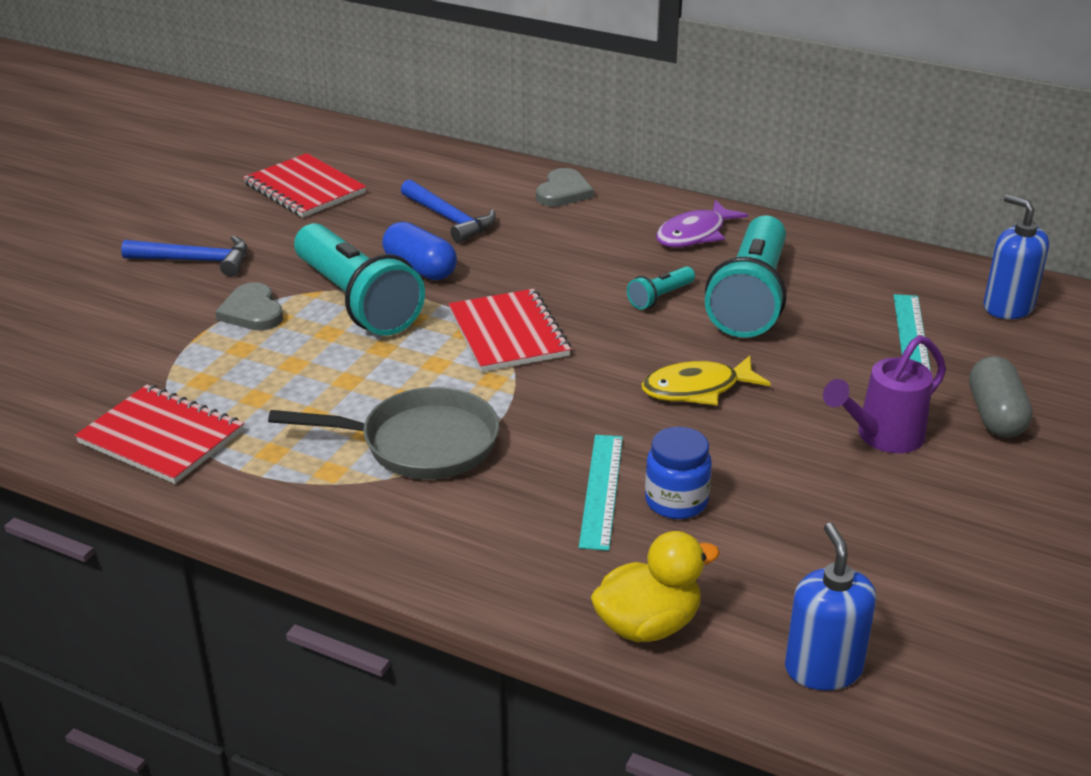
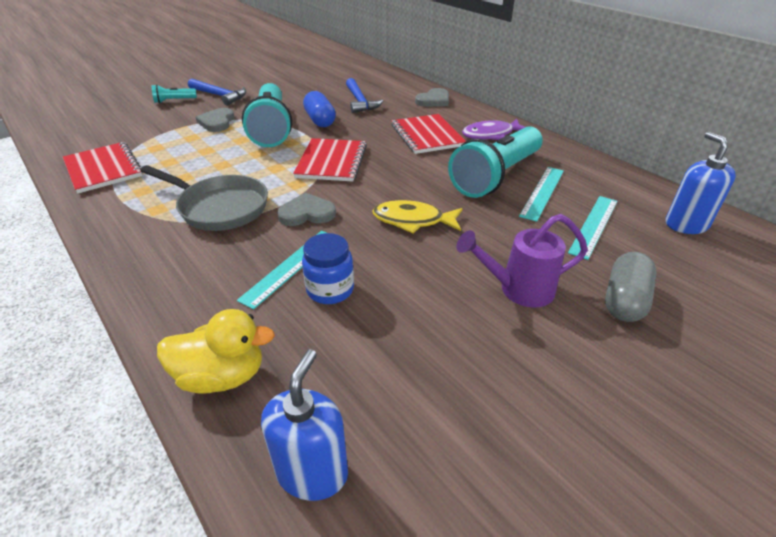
camera: 25 degrees right, 5 degrees up
red notebook [243,153,366,218] -> red notebook moved to [391,114,466,154]
turquoise flashlight [627,266,695,310] -> turquoise flashlight moved to [151,84,197,103]
none -> grey heart [277,193,336,226]
none -> turquoise ruler [519,167,564,222]

